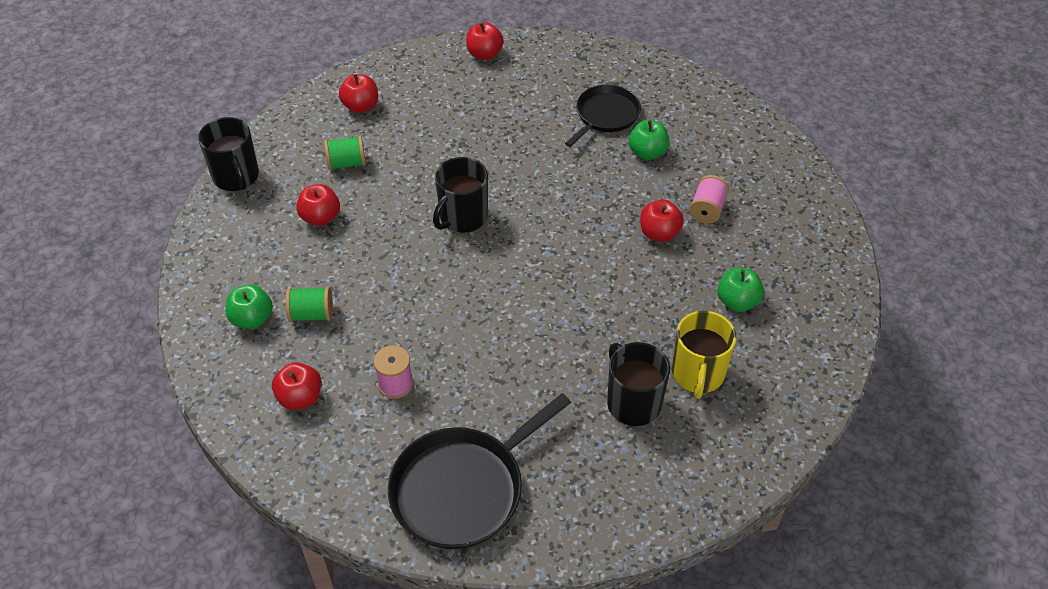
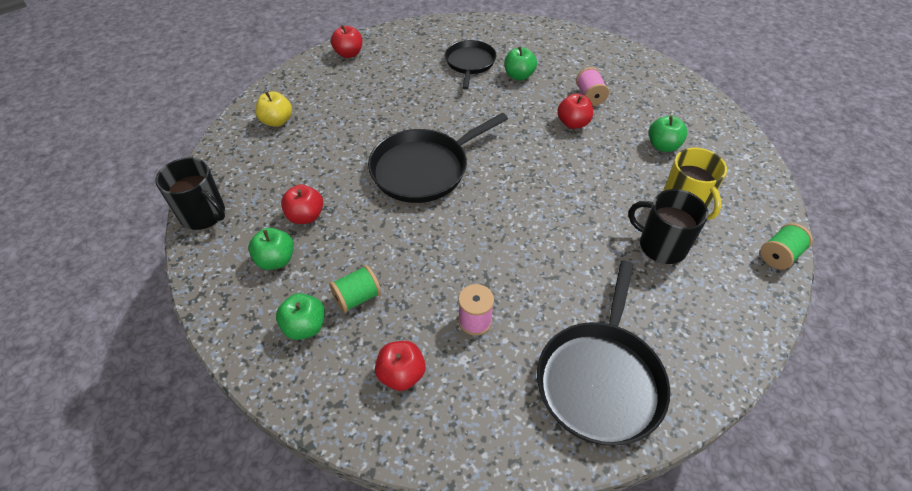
camera: 30 degrees left, 0 degrees up
green spool [324,136,366,170] -> green spool moved to [761,223,813,269]
red apple [339,74,378,113] -> yellow apple [255,91,292,127]
black mug [433,157,488,233] -> black pan [368,113,508,203]
none -> green apple [248,228,294,270]

